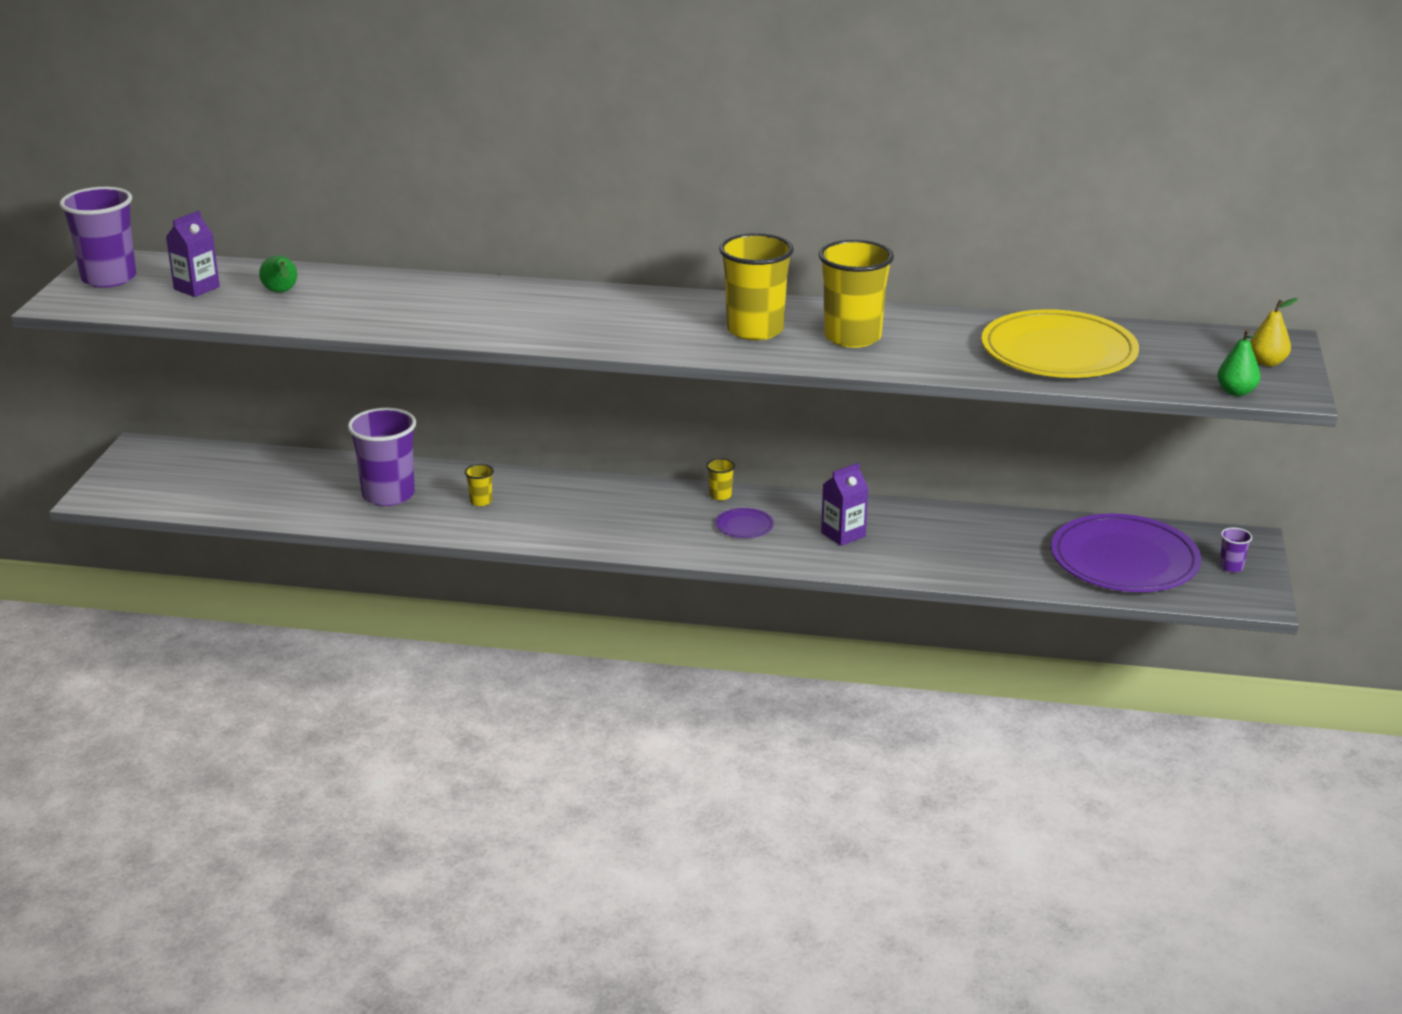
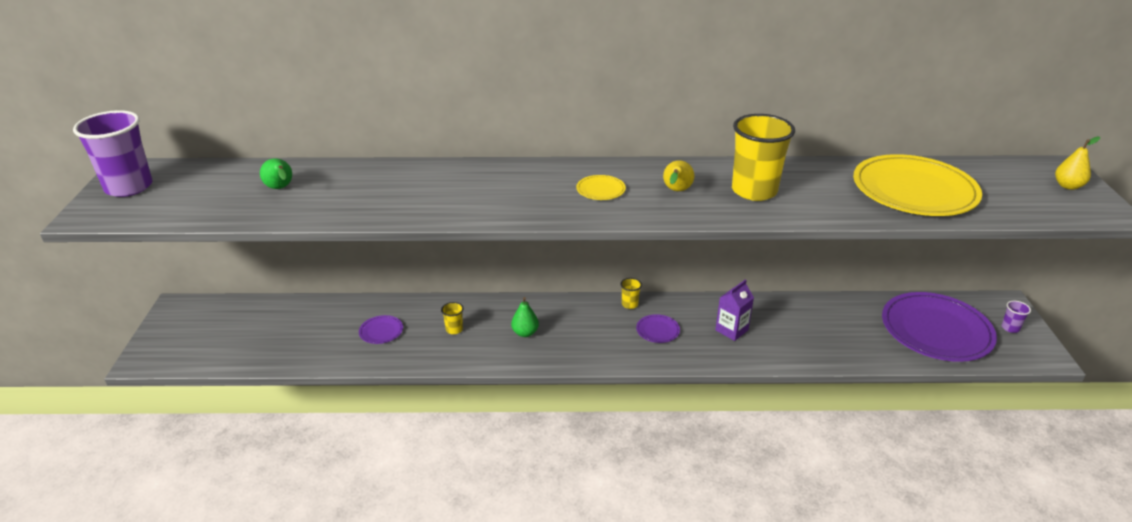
camera: 10 degrees left, 5 degrees up
purple carton [166,211,220,297] -> none
purple cup [348,408,416,506] -> purple plate [359,315,403,344]
yellow cup [719,233,794,340] -> yellow pear [663,160,694,191]
green pear [1217,329,1260,396] -> green pear moved to [511,297,539,337]
none -> yellow plate [576,175,626,200]

